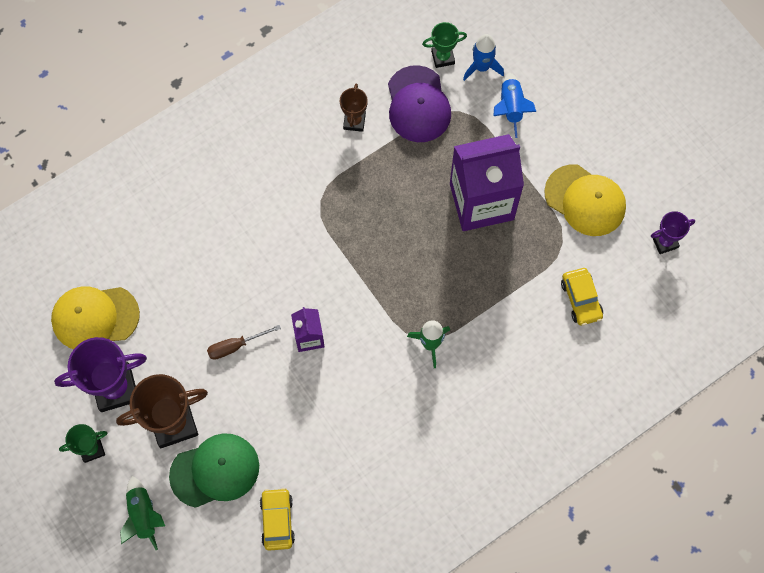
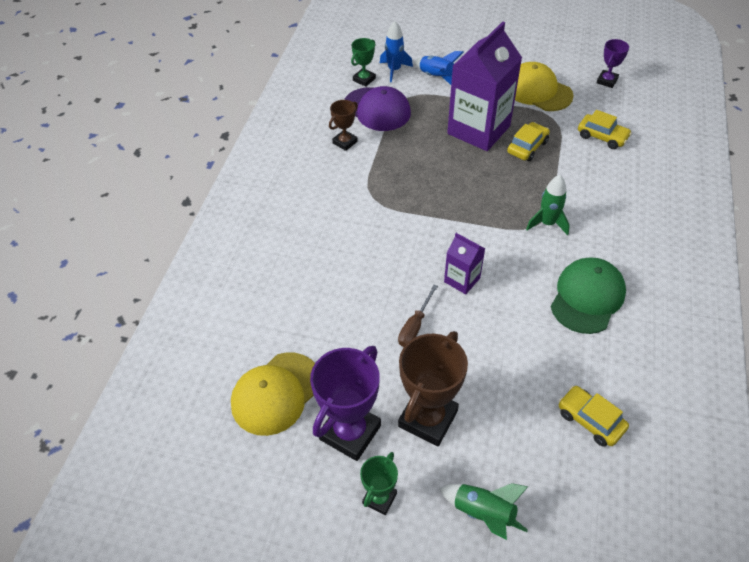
camera: 40 degrees left, 20 degrees down
green cap [169,433,259,508] -> green cap moved to [551,258,626,334]
brown trophy [340,83,368,132] -> brown trophy turned 75 degrees clockwise [329,100,358,151]
yellow cap [544,164,626,236] -> yellow cap turned 135 degrees counterclockwise [515,62,574,111]
none -> yellow car [507,122,550,161]

